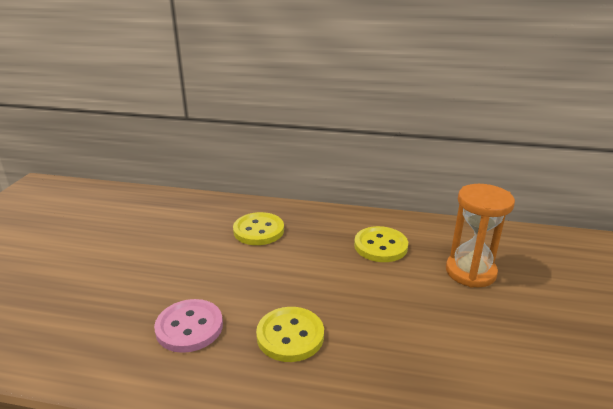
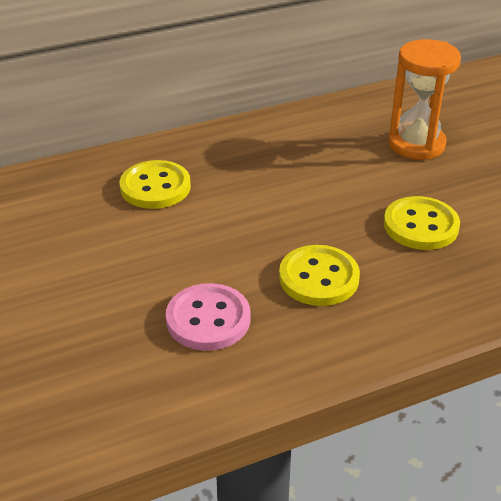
camera: 35 degrees left, 10 degrees up
yellow button [354,226,408,262] -> yellow button moved to [384,196,460,250]

